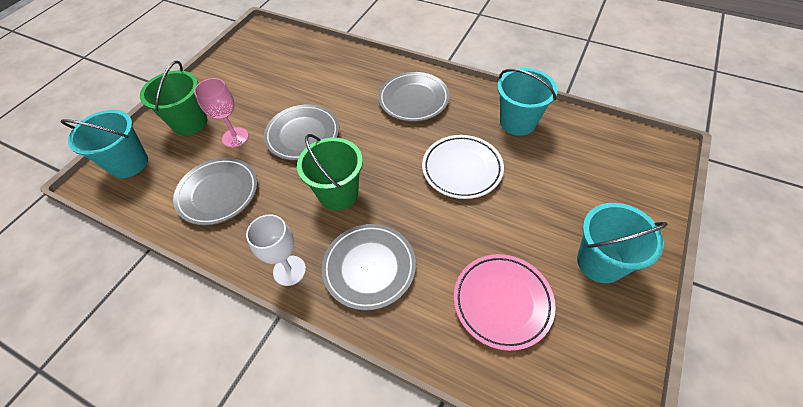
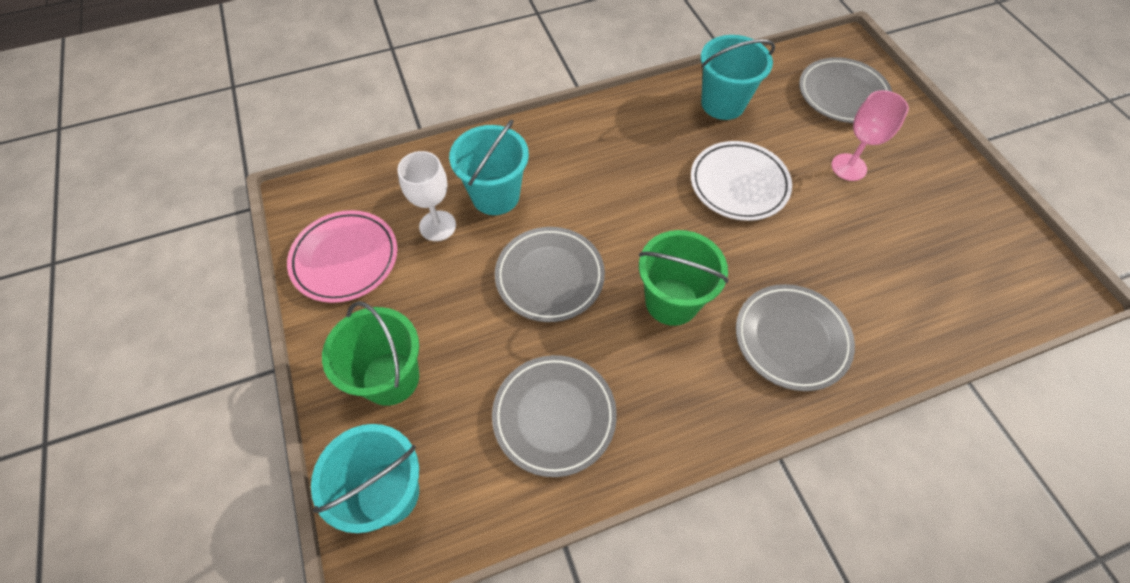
camera: 50 degrees left, 5 degrees up
pink goblet [194,78,249,147] -> pink goblet moved to [831,90,909,181]
white goblet [246,214,306,286] -> white goblet moved to [397,151,456,241]
grey plate [378,72,450,122] -> grey plate moved to [799,57,893,123]
pink plate [454,254,556,351] -> pink plate moved to [287,210,397,303]
turquoise bucket [577,203,668,283] -> turquoise bucket moved to [449,120,529,215]

